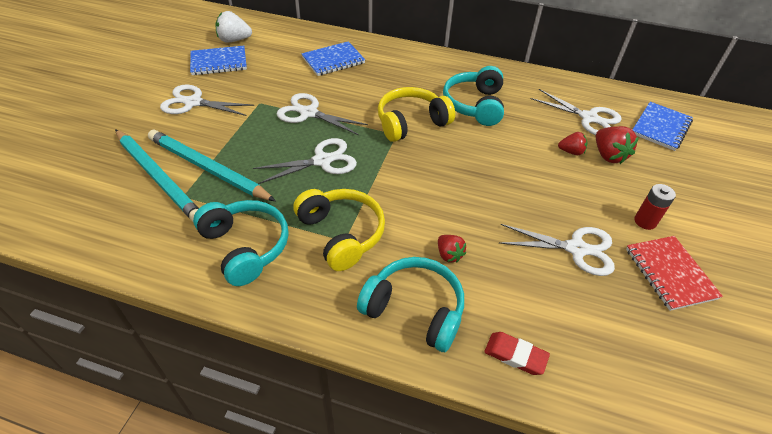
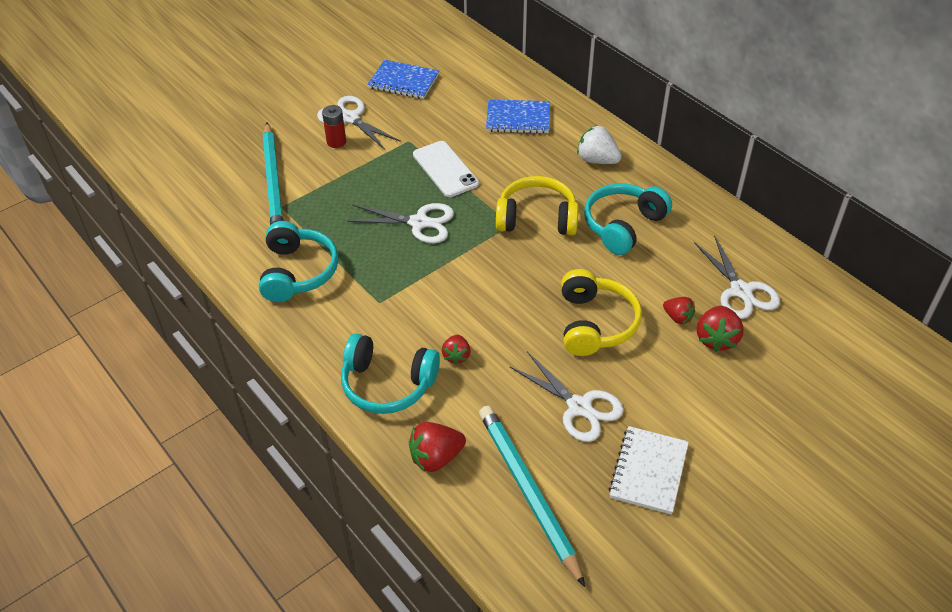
camera: 35 degrees right, 0 degrees up
turquoise pencil [148,130,276,201] -> turquoise pencil moved to [479,406,585,587]
white strawberry [215,11,252,42] -> white strawberry moved to [577,125,622,164]
white scissors [277,93,368,135] -> white phone [413,141,479,197]
yellow headphones [293,189,385,271] -> yellow headphones moved to [561,269,642,356]
turquoise headphones [357,257,464,352] -> turquoise headphones turned 135 degrees clockwise [341,333,440,414]
red eraser [484,332,550,375] -> red strawberry [409,422,466,472]
red notebook [626,236,723,311] -> white notebook [609,426,689,515]
blue notebook [632,102,693,151] -> none
red battery [634,184,676,230] -> red battery moved to [322,105,346,148]

